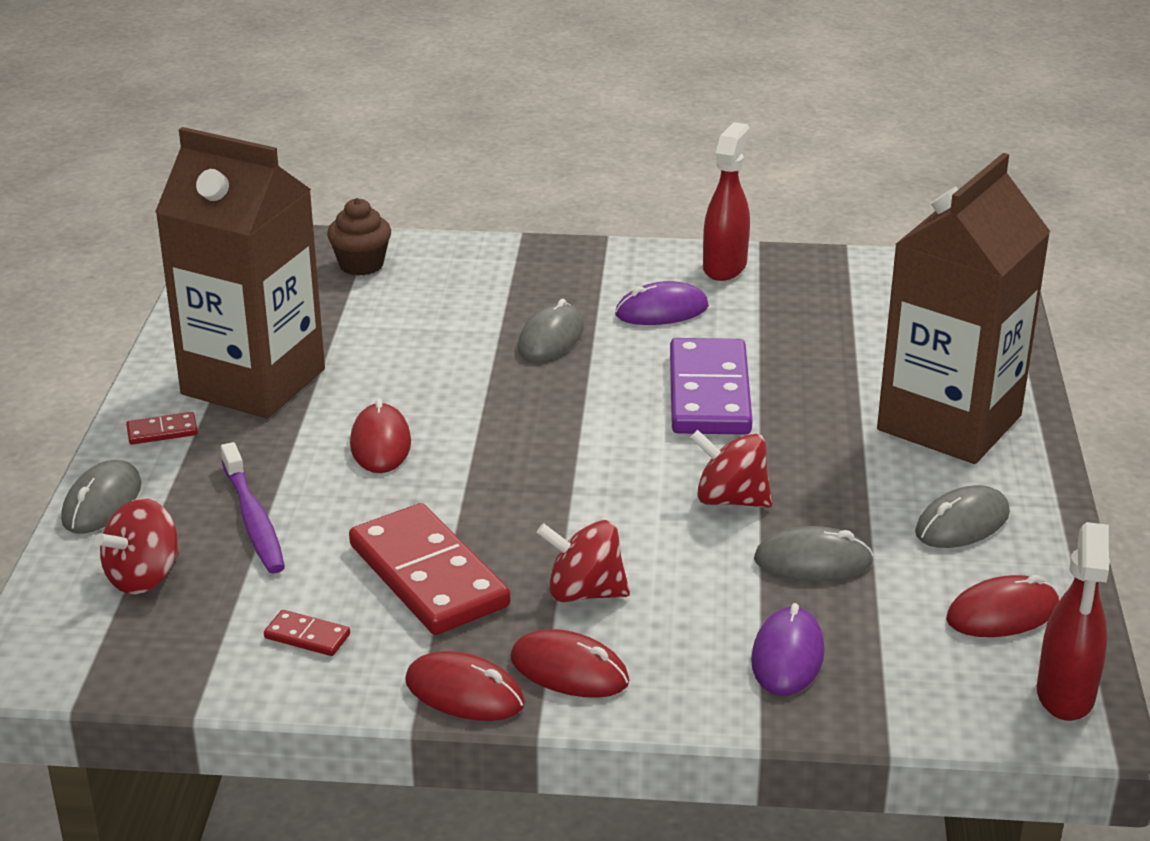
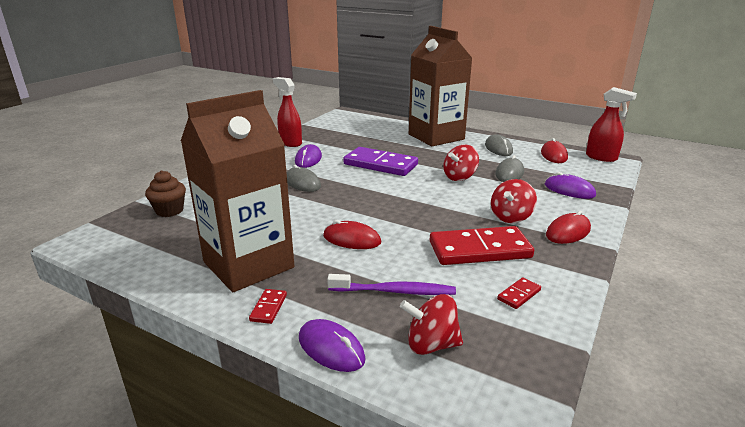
camera: 65 degrees left, 5 degrees down
grey mouse [61,460,141,534] -> purple mouse [299,319,366,372]
red spinning top [95,498,179,594] -> red spinning top turned 120 degrees clockwise [400,294,463,355]
red mouse [405,651,525,721] -> none

